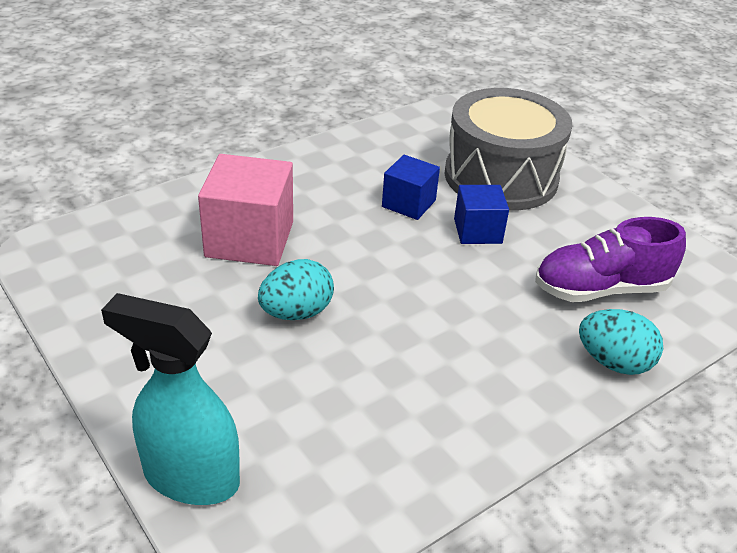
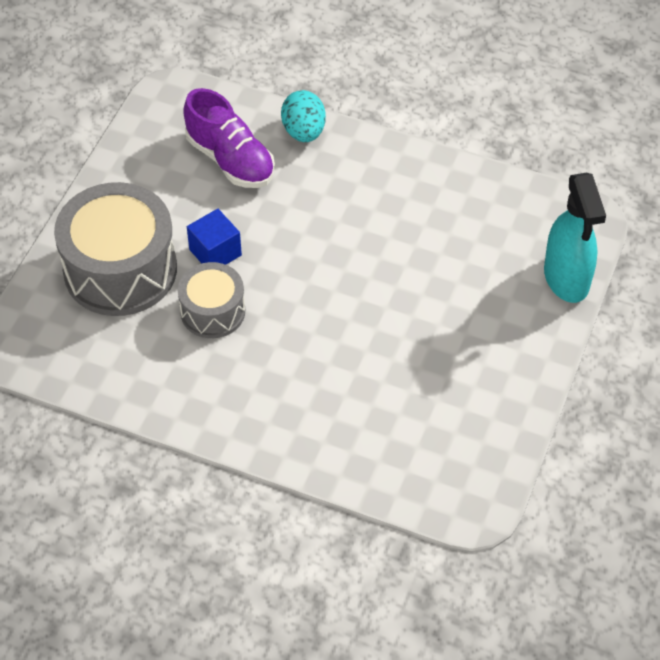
camera: 120 degrees left, 15 degrees up
pink cube [198,154,293,266] -> none
turquoise egg [258,259,334,320] -> none
blue cube [382,155,440,220] -> grey drum [178,262,245,338]

